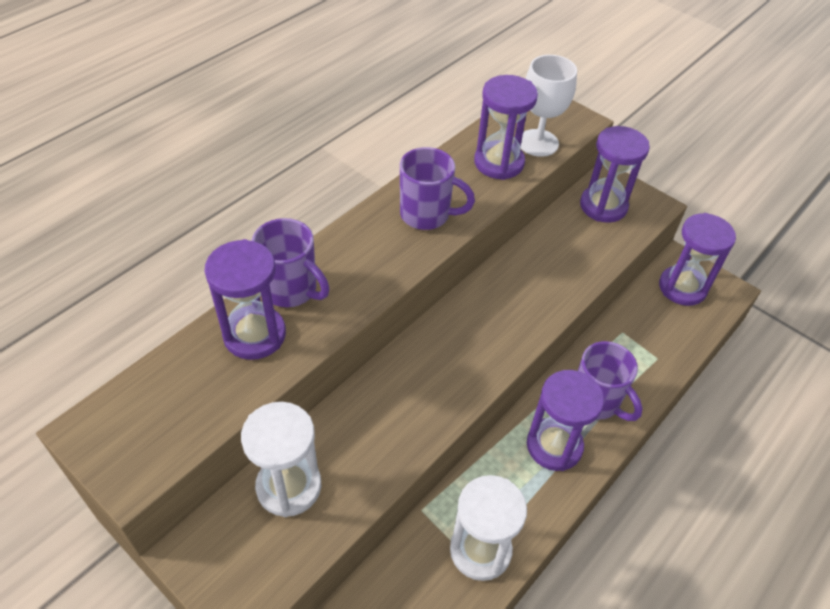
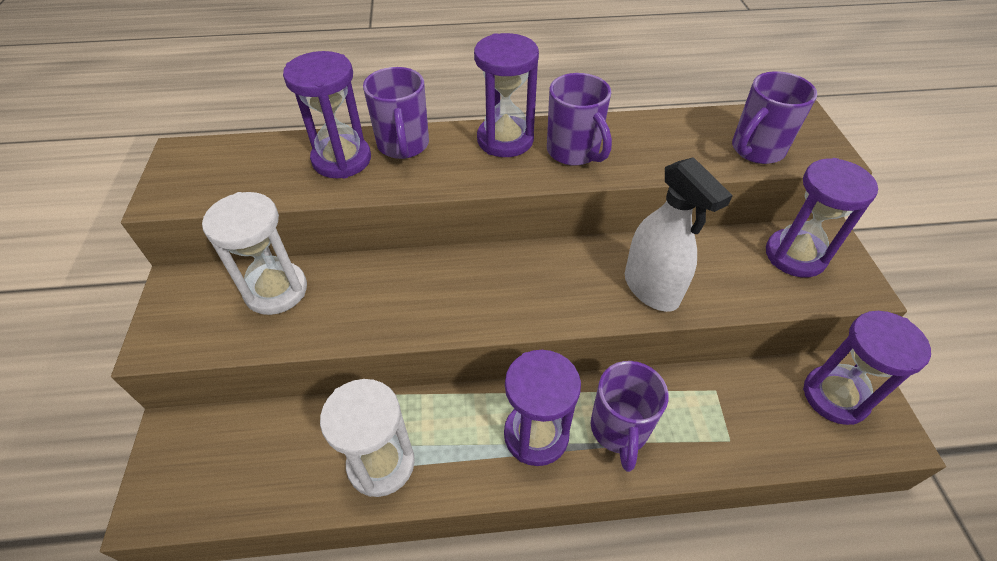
camera: 45 degrees right, 0 degrees up
purple hourglass [474,75,538,180] -> purple hourglass moved to [474,33,539,157]
white goblet [520,55,577,157] -> purple mug [732,71,817,164]
none -> white spray bottle [625,157,733,312]

